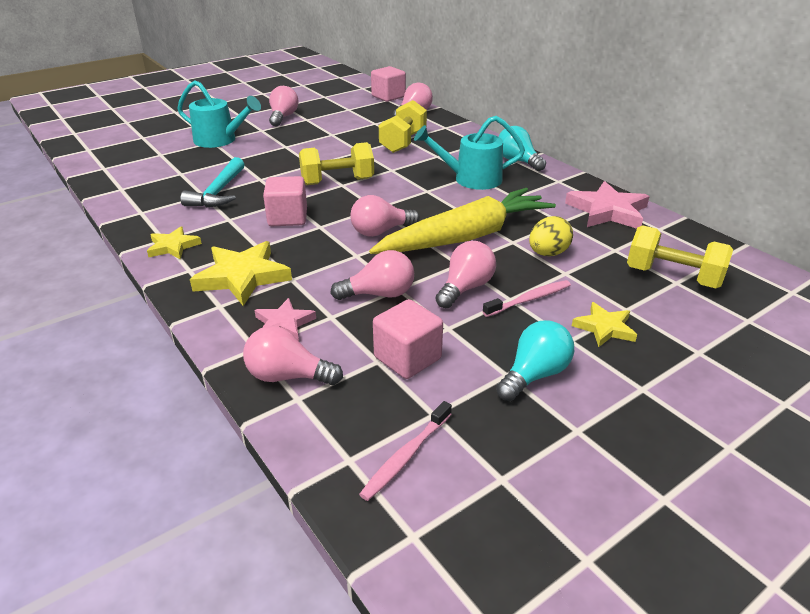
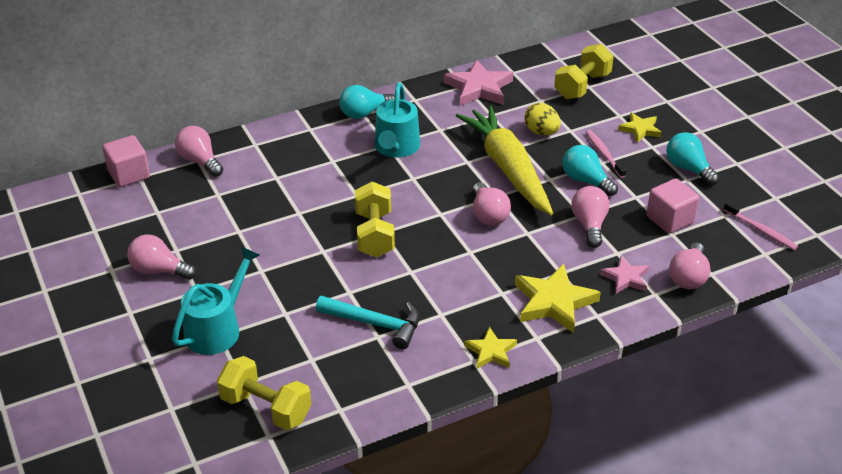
camera: 80 degrees left, 5 degrees up
pink cube [263,176,307,226] -> none
yellow dumbbell [379,100,427,153] -> yellow dumbbell moved to [217,356,312,431]
pink light bulb [435,241,496,308] -> turquoise light bulb [562,145,618,196]

